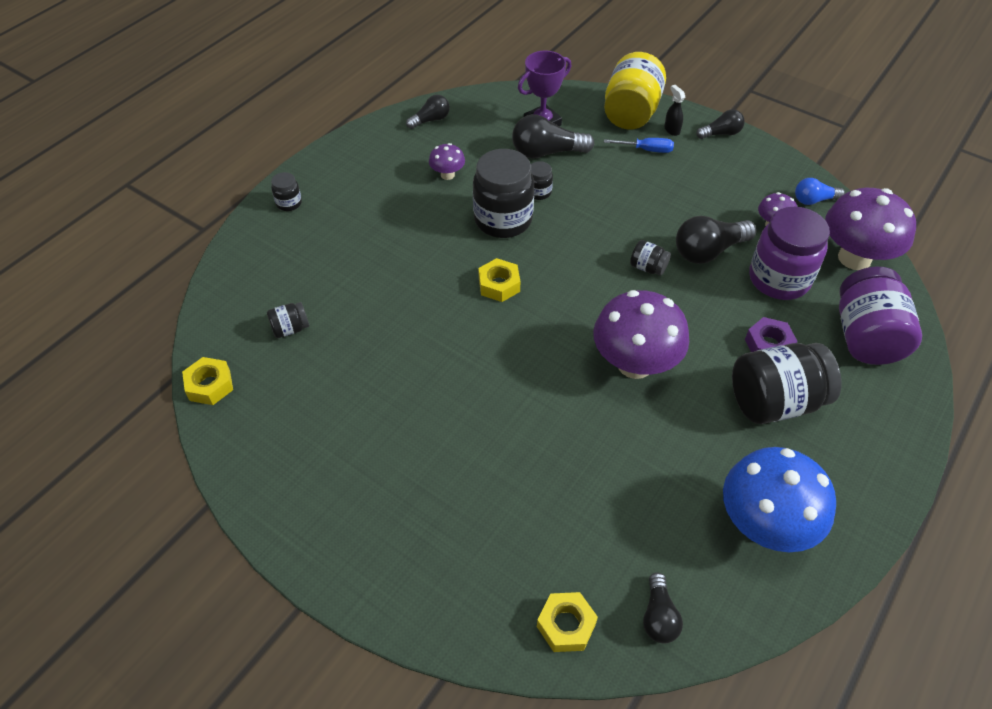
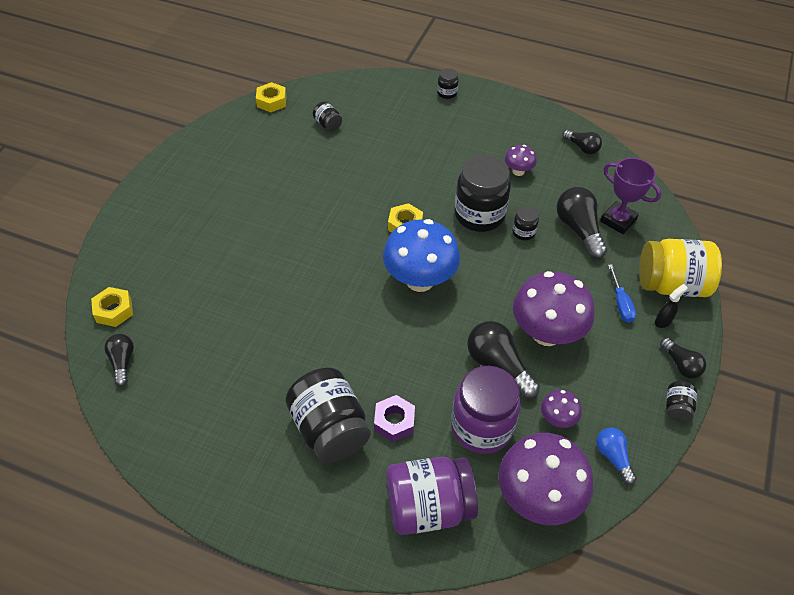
camera: 75 degrees right, 0 degrees up
purple mushroom [593,290,689,379] -> purple mushroom moved to [513,271,595,346]
black jar [630,240,671,276] -> black jar moved to [666,381,697,422]
black light bulb [643,572,683,643] -> black light bulb turned 90 degrees clockwise [104,334,134,386]
blue mushroom [723,447,836,552] -> blue mushroom moved to [383,219,460,292]

